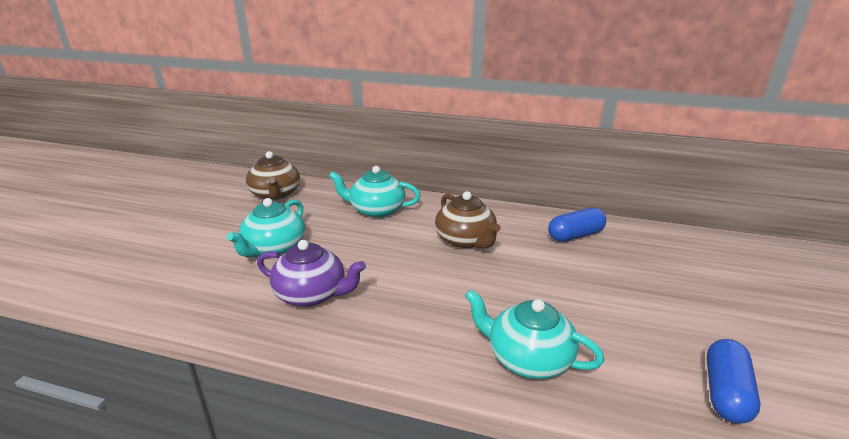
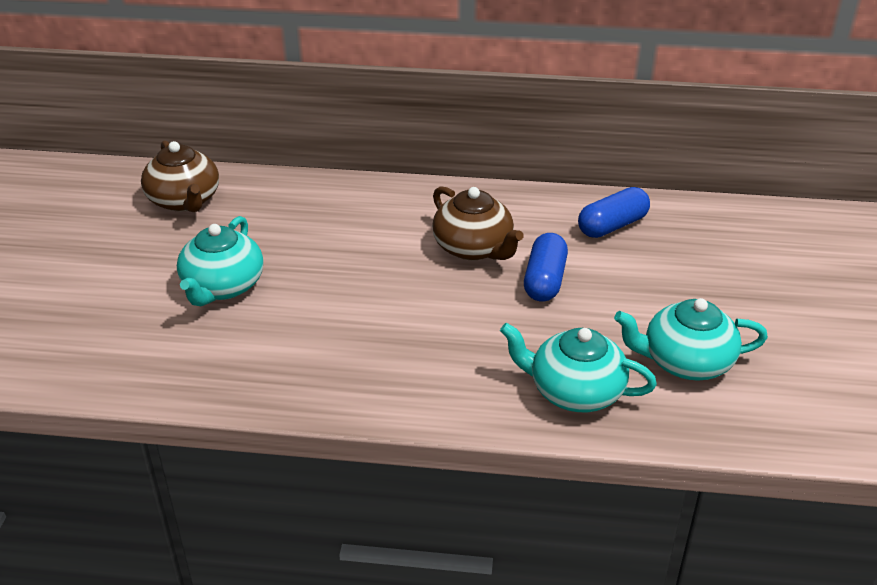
camera: 10 degrees left, 10 degrees up
purple teapot [257,240,366,307] -> none
turquoise teapot [329,166,421,218] -> turquoise teapot moved to [614,298,768,380]
blue capsule [707,339,760,424] -> blue capsule moved to [524,233,568,302]

